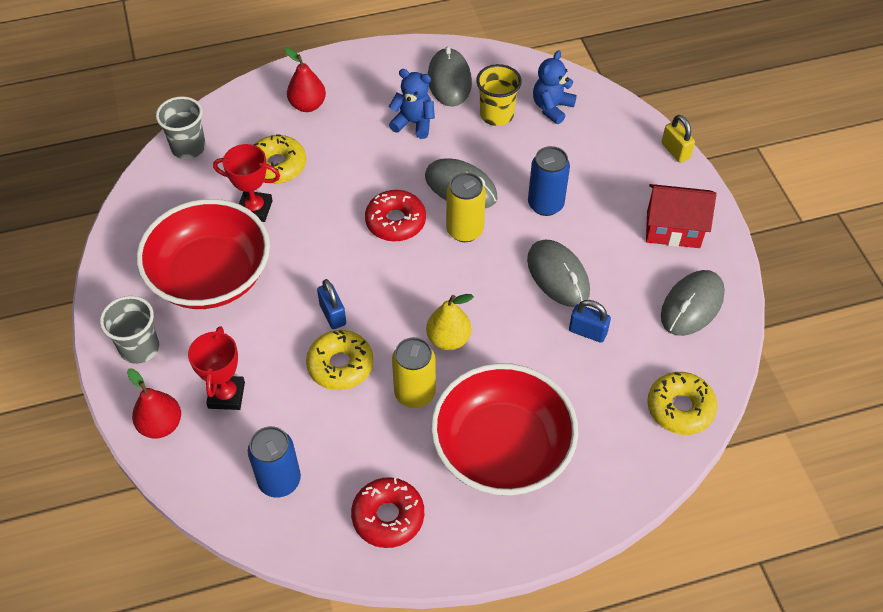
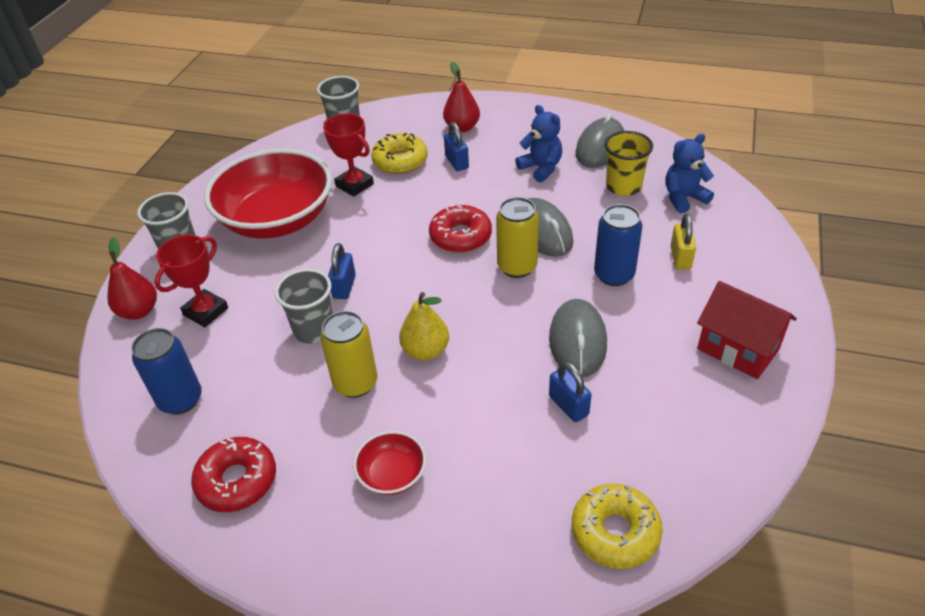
camera: 35 degrees right, 10 degrees down
yellow donut [306,330,373,390] -> grey cup [275,269,333,344]
red bowl [431,363,578,495] -> red bowl [353,431,426,495], size x0.43
grey mouse [661,270,725,336] -> none
yellow padlock [662,115,695,163] -> yellow padlock moved to [671,214,696,270]
none -> blue padlock [444,122,469,171]

